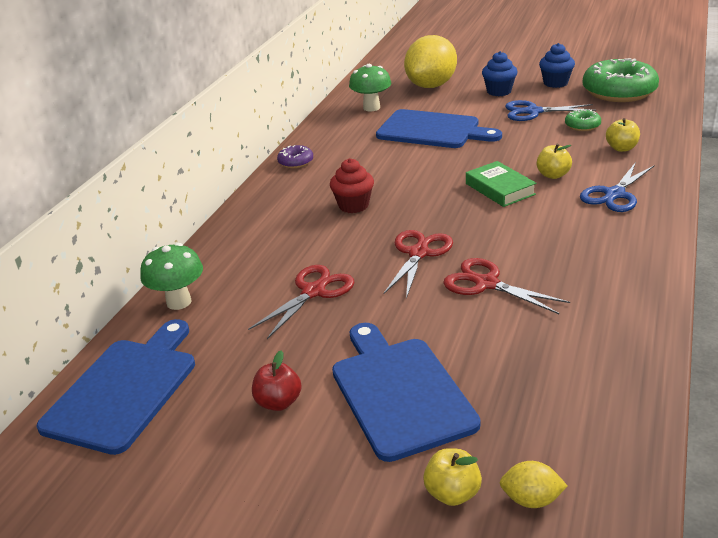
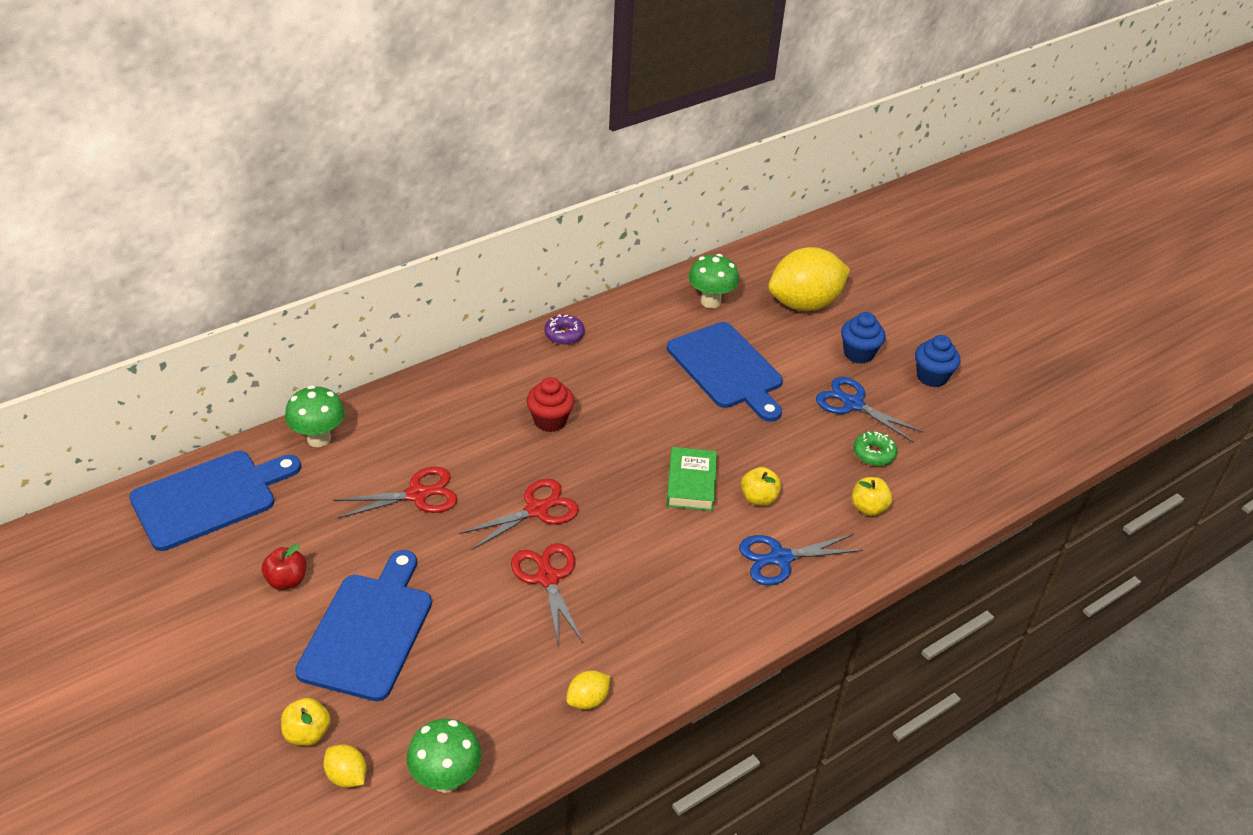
camera: 30 degrees right, 10 degrees up
green donut [582,58,659,102] -> none
none -> green mushroom [407,719,481,793]
none -> yellow lemon [566,670,610,710]

